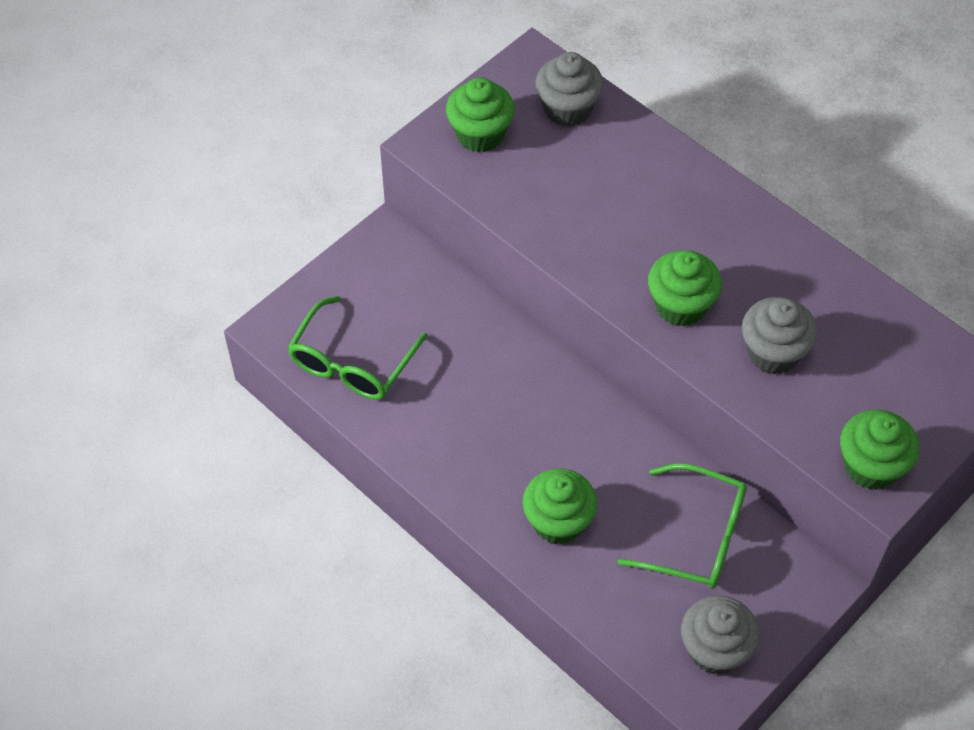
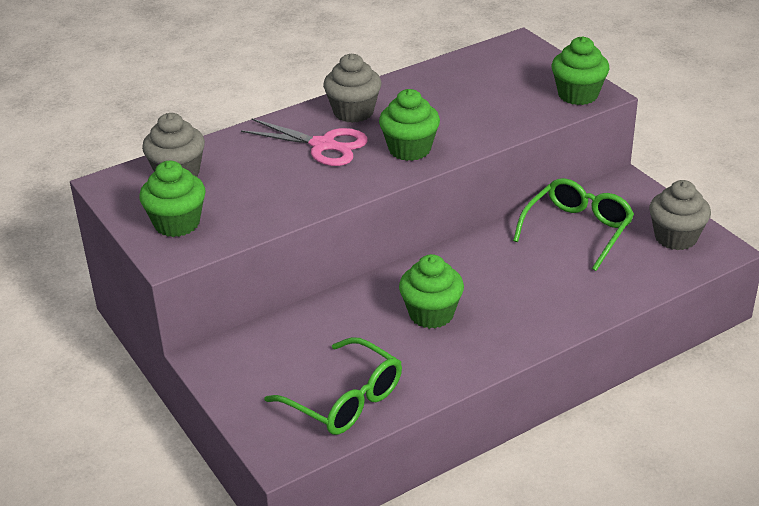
camera: 75 degrees left, 20 degrees down
green cupcake [522,468,597,544] -> green cupcake moved to [399,254,464,329]
grey cupcake [742,297,818,374] -> grey cupcake moved to [323,53,381,123]
none -> pink scissors [241,119,368,166]

